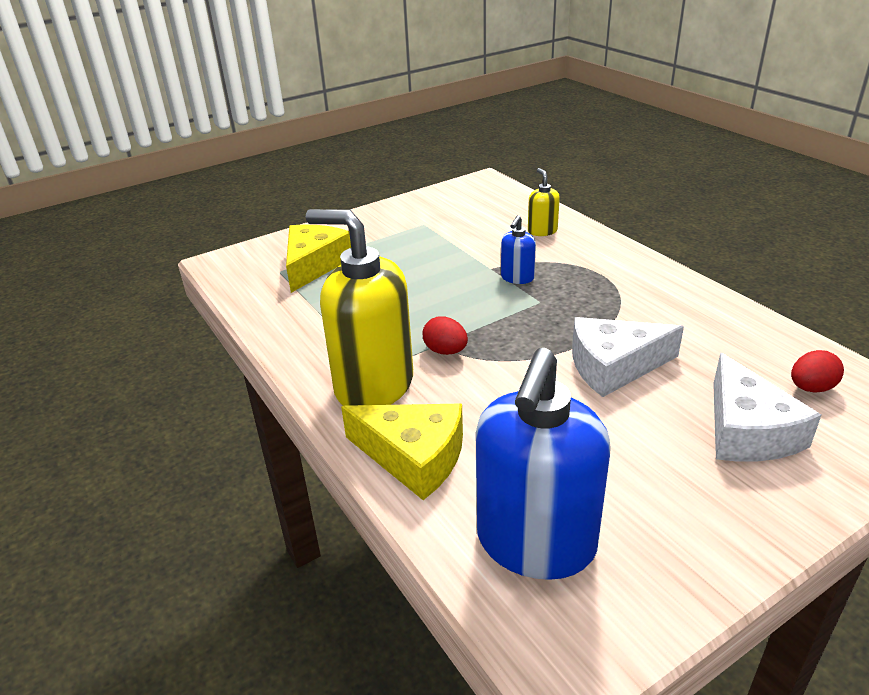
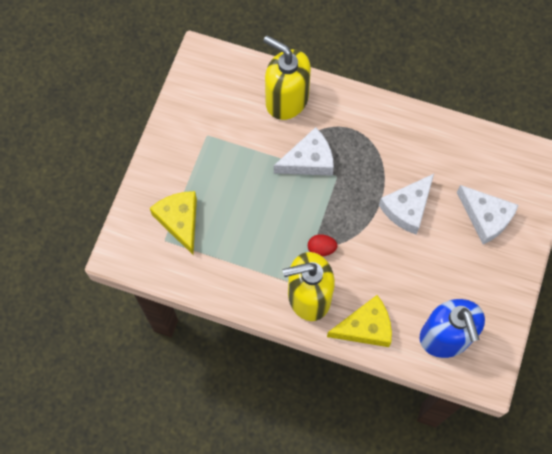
camera: 40 degrees left, 35 degrees up
blue soap dispenser [501,215,536,284] -> white cheese [274,127,334,176]
yellow soap dispenser [528,168,560,236] -> yellow soap dispenser [263,35,311,120], size x2.24
red egg [791,350,844,393] -> none

